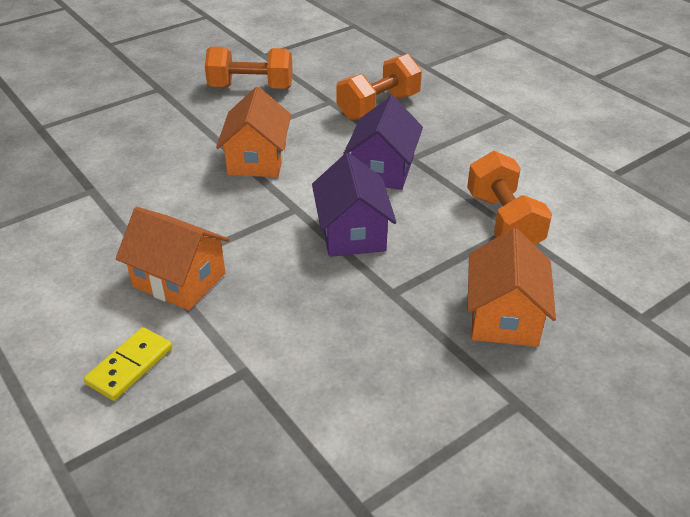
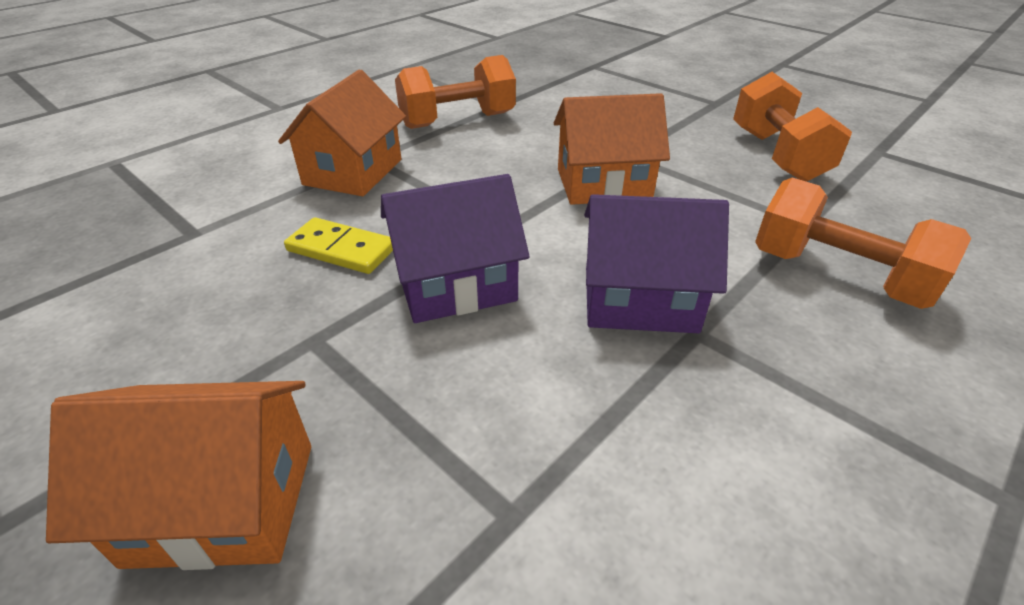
camera: 80 degrees right, 0 degrees up
yellow domino [84,327,172,401] -> yellow domino moved to [284,217,393,274]
orange dumbbell [467,151,552,245] -> orange dumbbell moved to [395,55,516,129]

